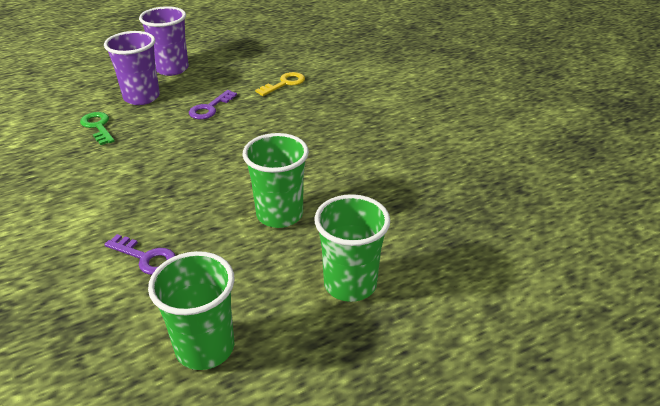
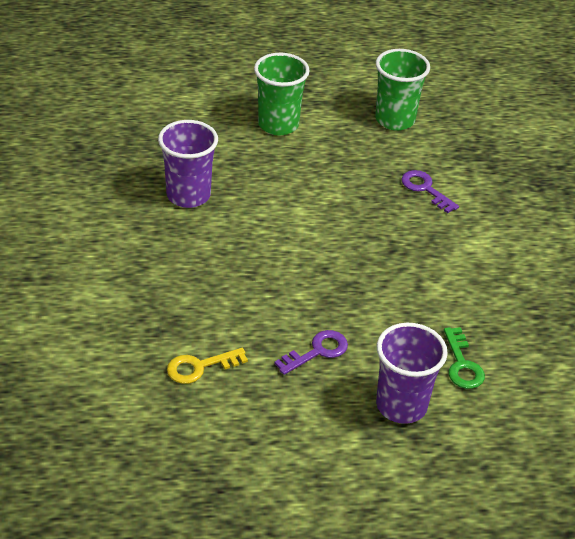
camera: 160 degrees left, 5 degrees up
purple cup [139,6,189,76] -> purple cup moved to [158,120,218,208]
green cup [242,133,309,228] -> none

